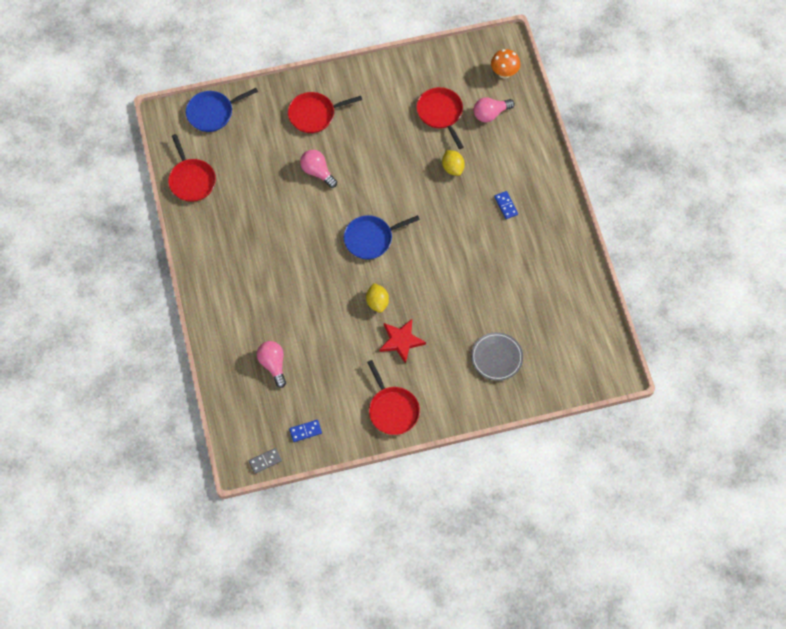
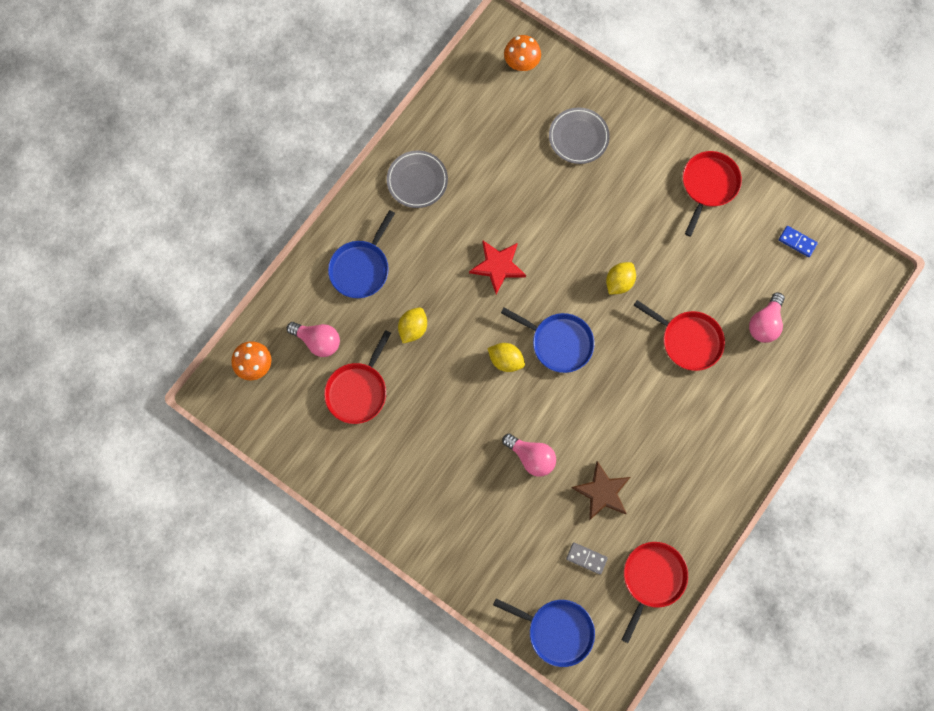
camera: 130 degrees left, 10 degrees up
grey domino [249,448,282,474] -> grey domino moved to [566,542,608,575]
red pan [288,92,362,133] -> red pan moved to [634,300,725,371]
pink light bulb [300,150,337,188] -> pink light bulb turned 60 degrees counterclockwise [502,434,556,477]
red star [379,319,426,364] -> red star moved to [469,241,526,294]
blue domino [494,191,518,219] -> none
none -> blue pan [328,210,395,298]
none -> grey plate [387,151,448,208]
none -> yellow lemon [487,343,525,372]
none -> orange mushroom [504,35,541,72]
none -> brown star [572,461,630,520]

